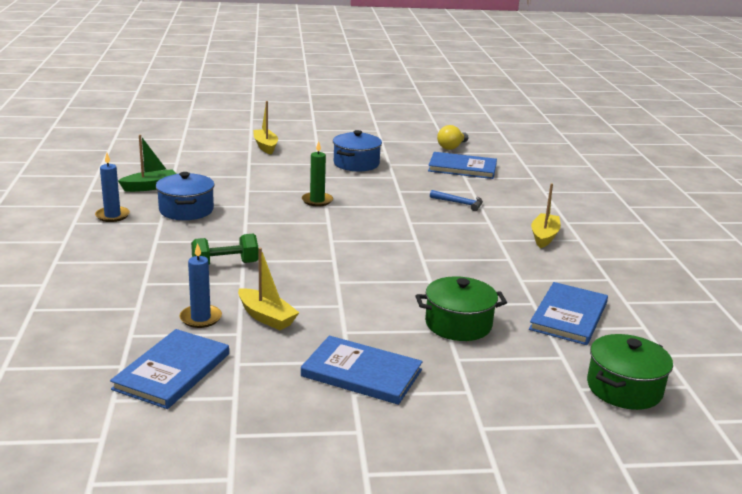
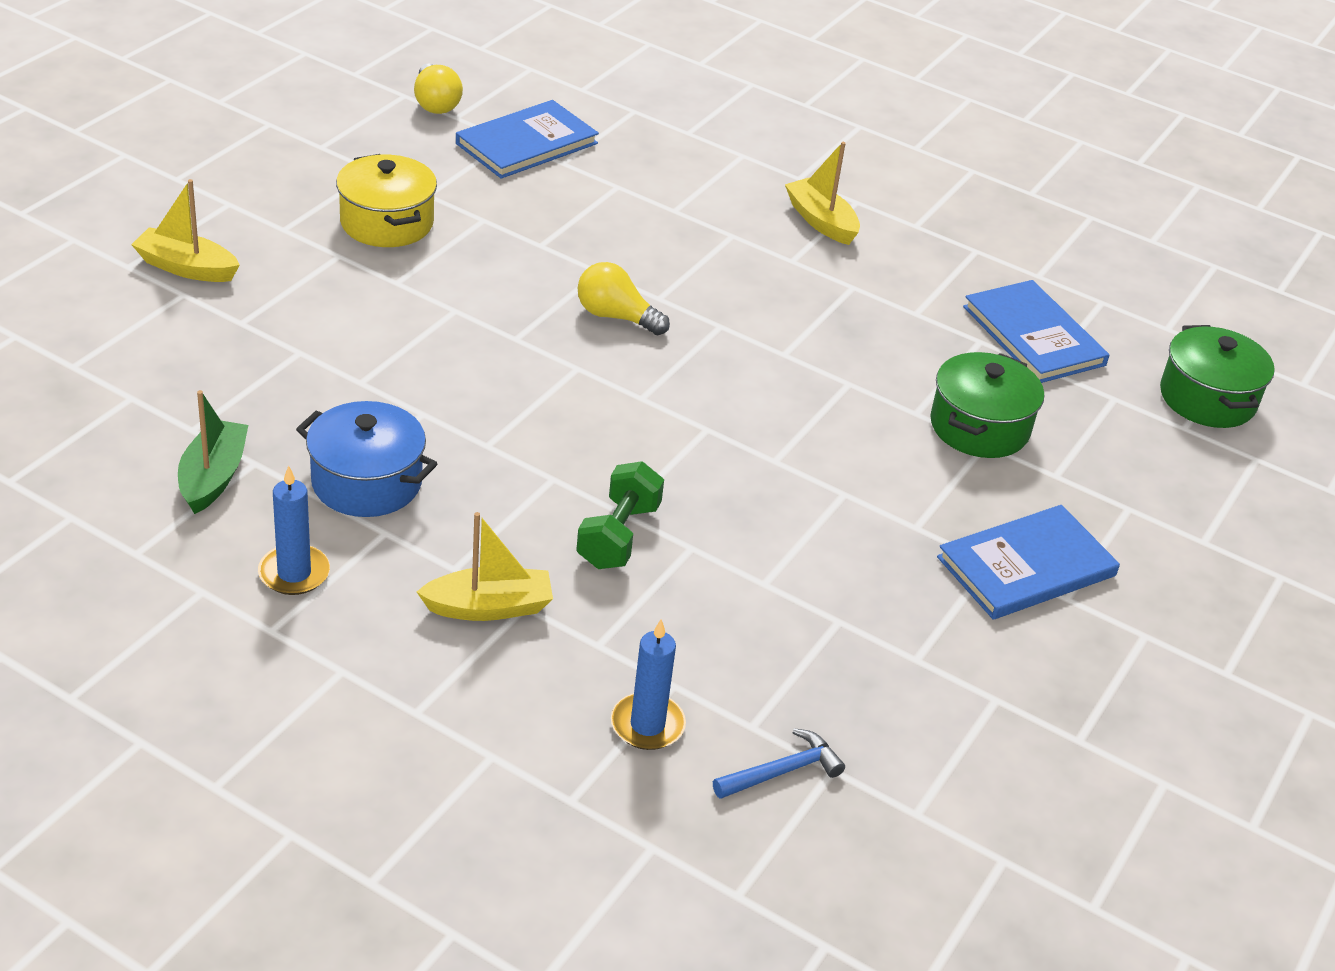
camera: 55 degrees left, 15 degrees up
blue book [110,329,229,409] -> none
blue candle [179,243,222,328] -> blue candle moved to [611,619,686,750]
yellow boat [238,248,300,330] -> yellow boat moved to [417,512,553,621]
green candle [302,141,333,207] -> none
blue pot [333,130,382,172] -> yellow pot [336,154,437,247]
blue hammer [430,190,483,211] -> blue hammer moved to [713,728,845,799]
none -> yellow light bulb [578,262,670,335]

